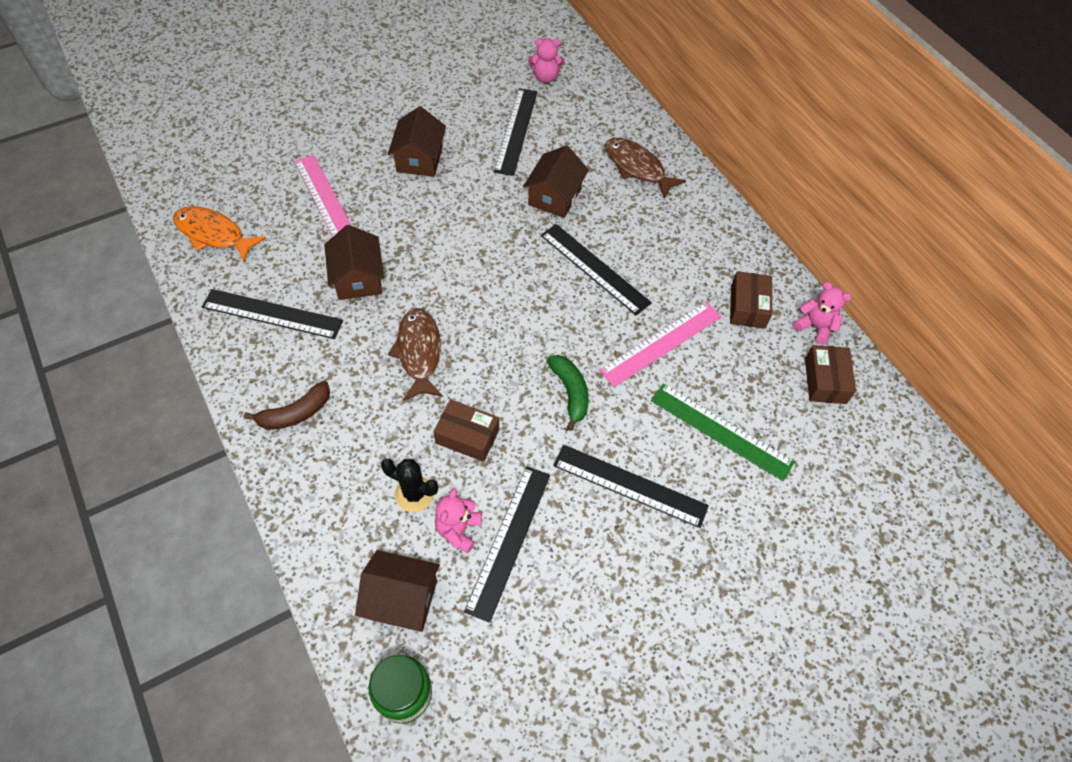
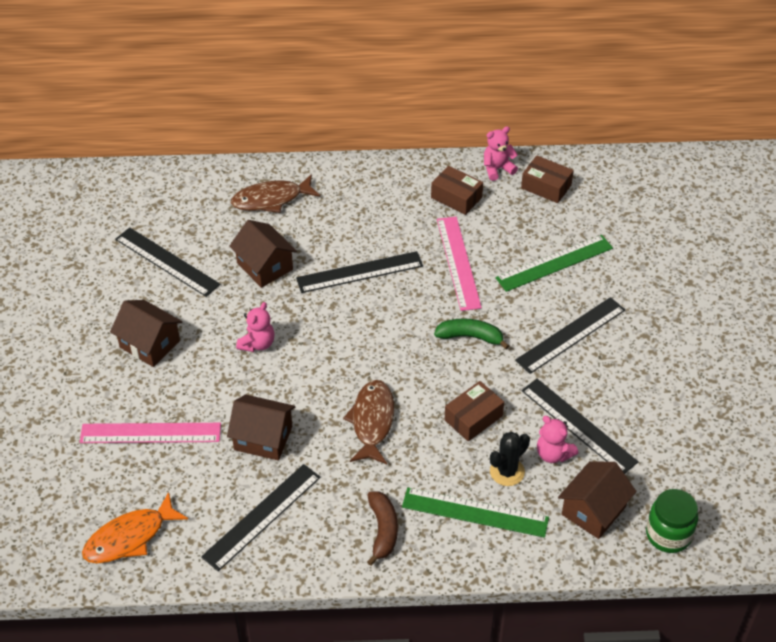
camera: 60 degrees left, 10 degrees down
brown fish [388,308,443,401] -> brown fish turned 75 degrees clockwise [343,380,394,464]
pink teddy bear [528,38,564,83] -> pink teddy bear moved to [236,302,275,352]
none -> green ruler [402,488,549,538]

